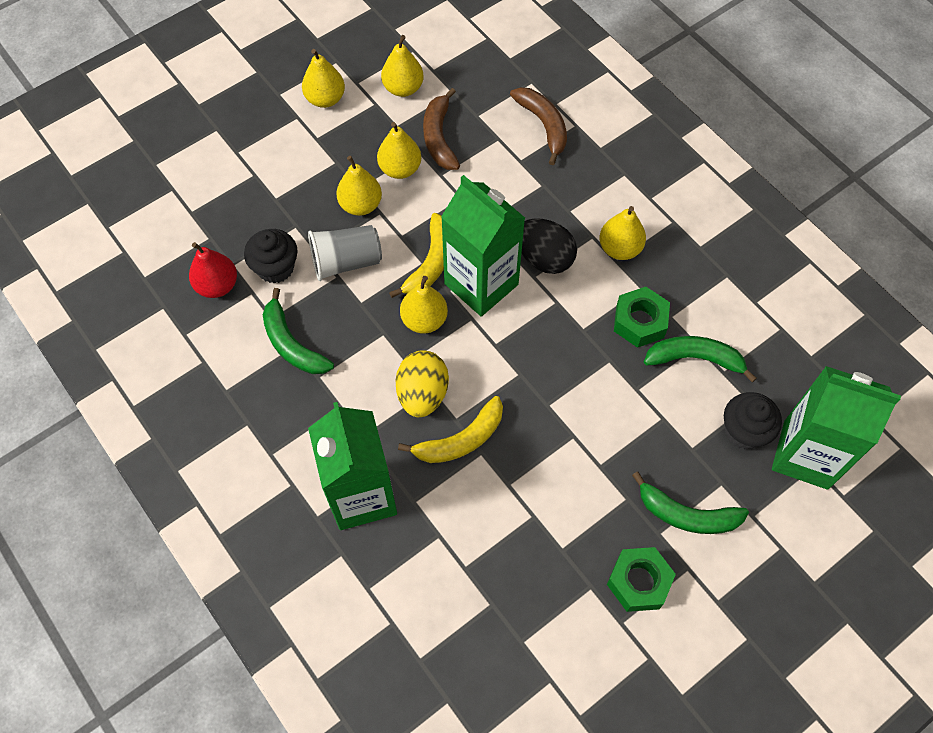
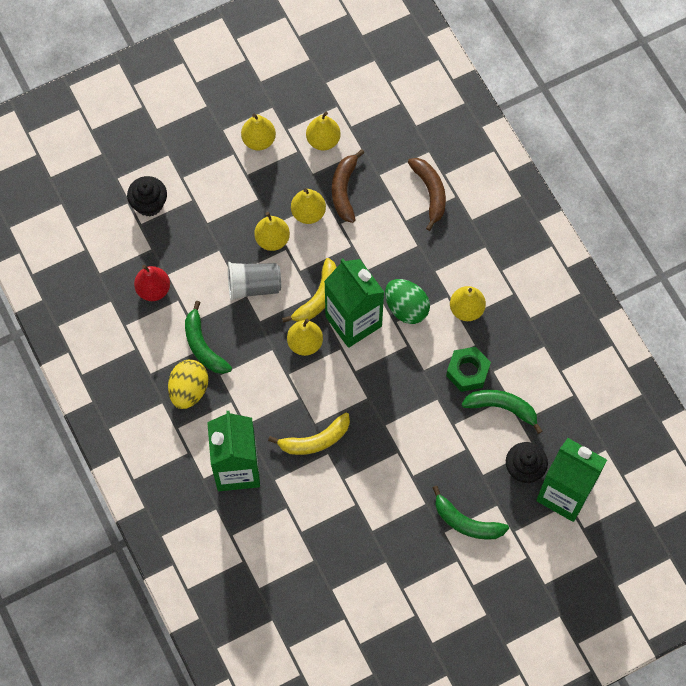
camera: 10 degrees right, 5 degrees up
black cupcake [244,229,298,284] -> black cupcake moved to [127,176,167,217]
yellow egg [396,350,449,417] -> yellow egg moved to [168,360,208,409]
black egg [521,218,577,274] -> green egg [385,279,430,324]
green nut [607,547,676,612] -> none

